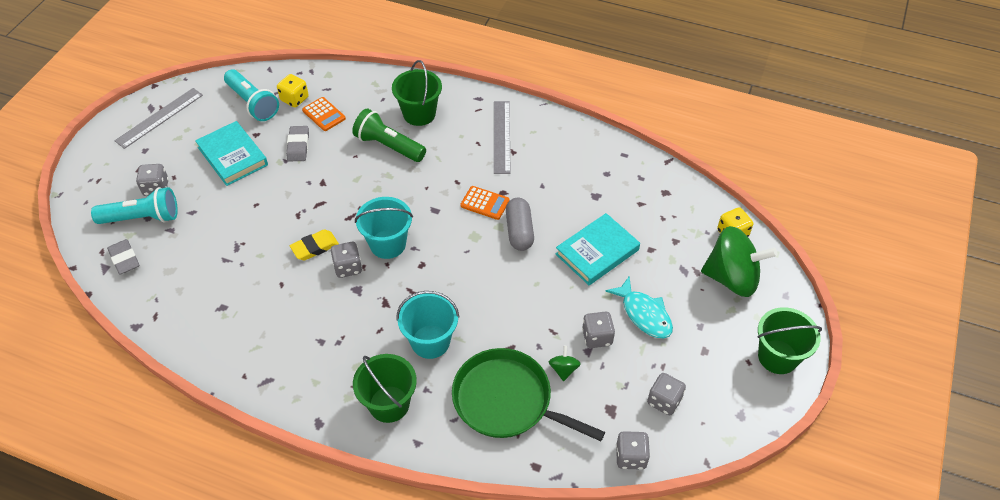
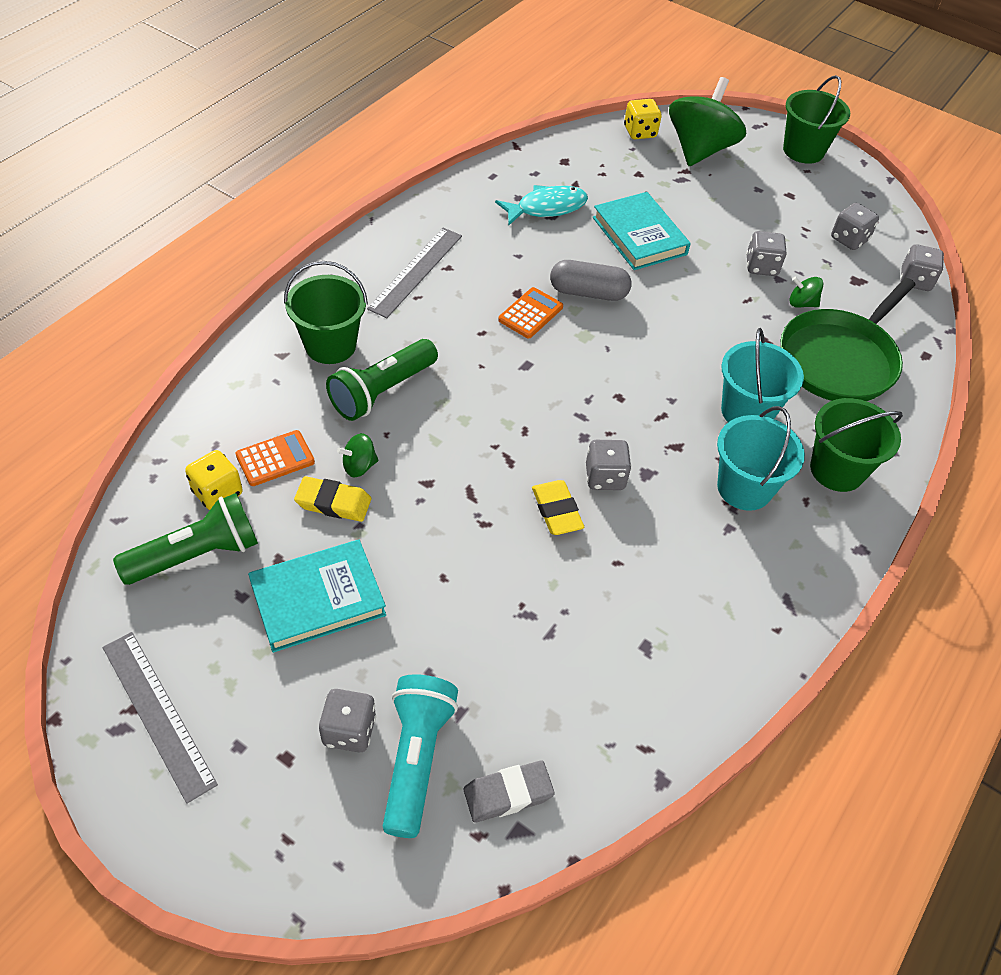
camera: 80 degrees left, 0 degrees up
turquoise flashlight [224,69,279,121] -> green flashlight [113,493,258,585]
grey eraser [286,126,309,161] -> yellow eraser [294,476,371,522]
turquoise bucket [355,197,413,259] -> turquoise bucket moved to [717,406,805,511]
grey ruler [494,101,511,174] -> grey ruler turned 75 degrees counterclockwise [367,228,462,318]
turquoise fish [605,277,673,338] -> turquoise fish moved to [495,185,588,225]
none -> green spinning top [337,433,379,478]

